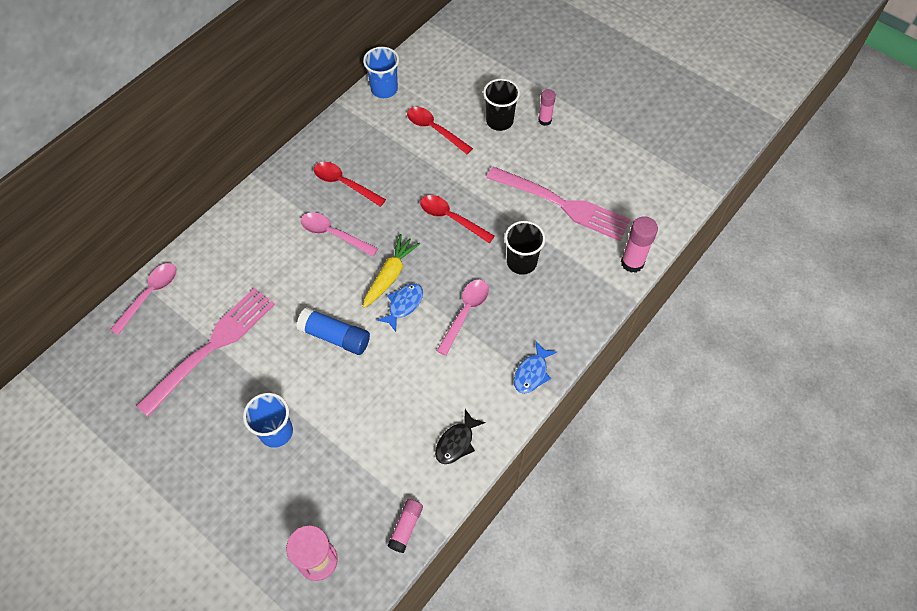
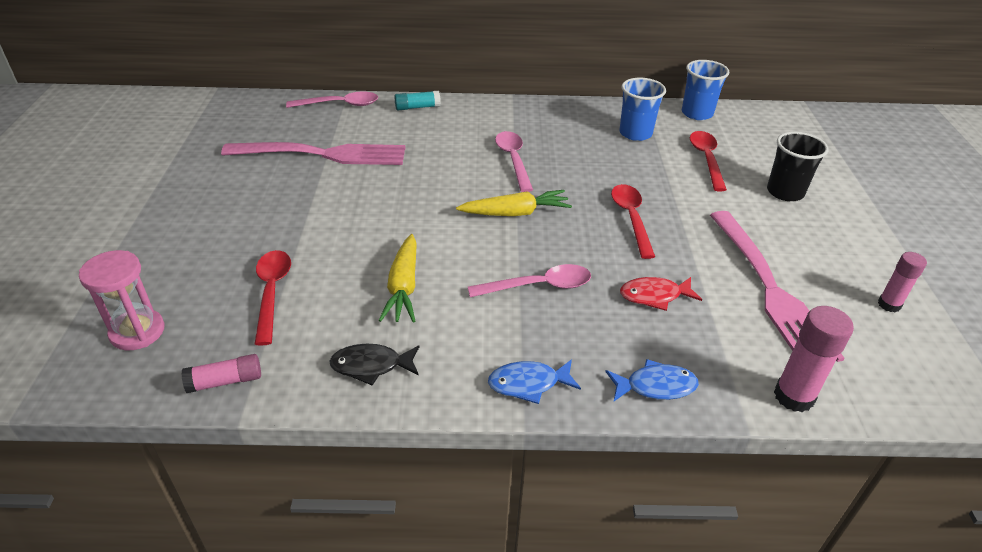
camera: 50 degrees right, 20 degrees down
blue cup [243,393,293,448] -> blue cup moved to [619,78,666,141]
blue glue stick [296,307,370,355] -> none
red spoon [314,162,386,207] -> red spoon moved to [255,250,291,345]
blue fish [377,283,423,332] -> blue fish moved to [605,359,699,401]
black cup [505,221,545,275] -> red fish [620,277,702,311]
pink glue stick [538,89,556,126] -> pink glue stick moved to [878,252,927,312]
none -> yellow carrot [379,234,417,323]
none -> turquoise glue stick [394,91,441,110]

